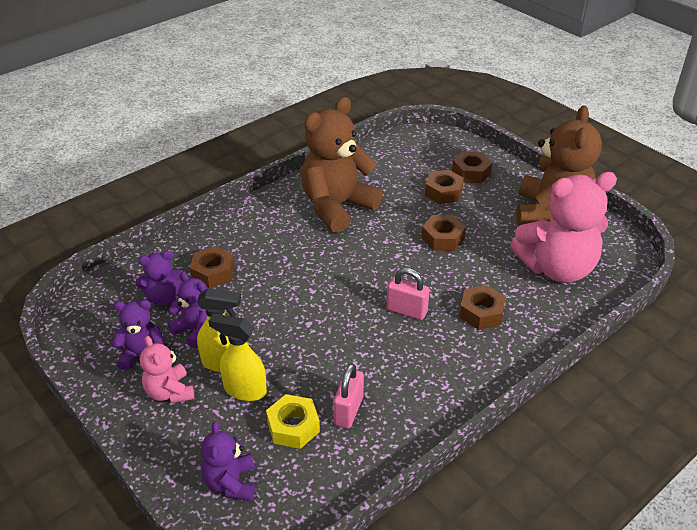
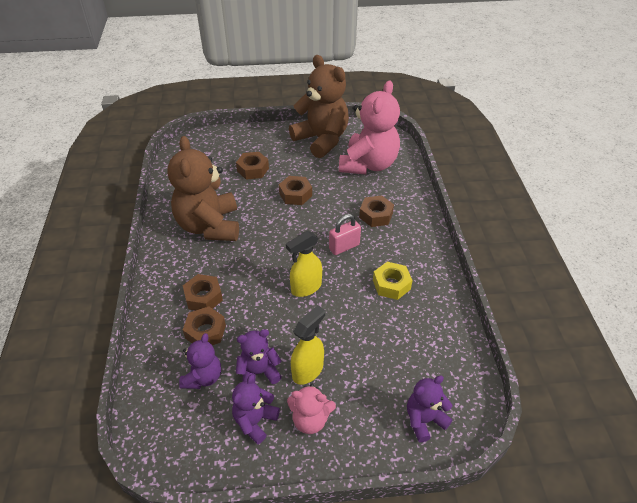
camera: 55 degrees left, 5 degrees up
purple teddy bear [201,421,255,501] -> purple teddy bear turned 120 degrees clockwise [407,376,453,443]
yellow spray bottle [208,313,267,401] -> yellow spray bottle moved to [286,231,322,297]
yellow nut [266,394,320,449] -> yellow nut moved to [373,262,413,300]
pink padlock [333,363,364,428] -> none
brown nut [452,151,492,183] -> brown nut moved to [183,274,223,311]

